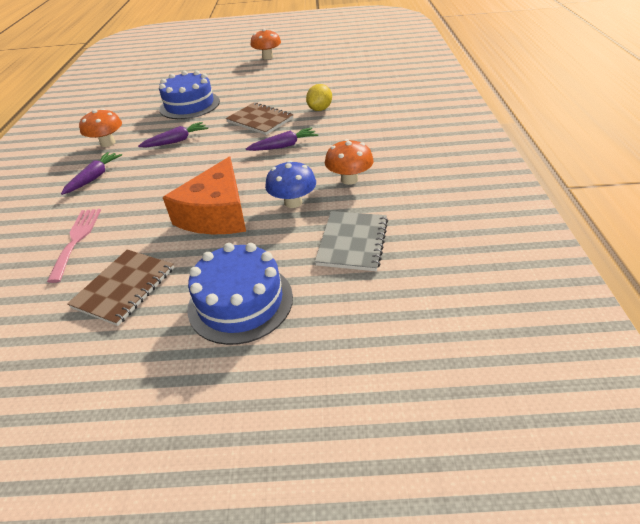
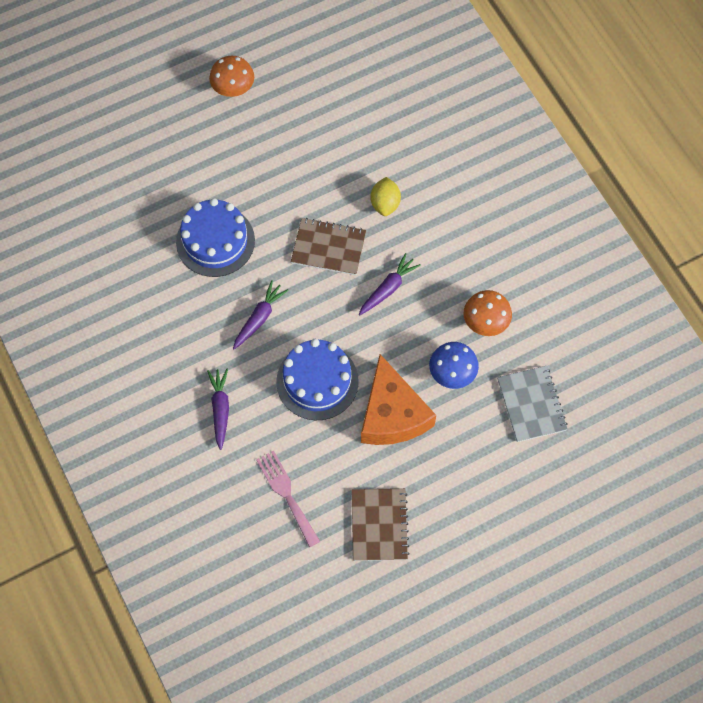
camera: 30 degrees left, 25 degrees up
orange mushroom [79,109,122,147] -> none
blue cake [188,243,293,345] -> blue cake moved to [276,339,359,420]

